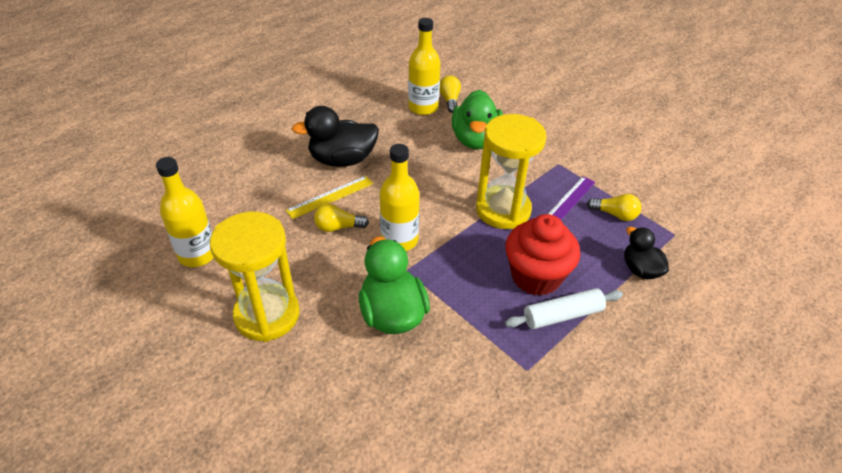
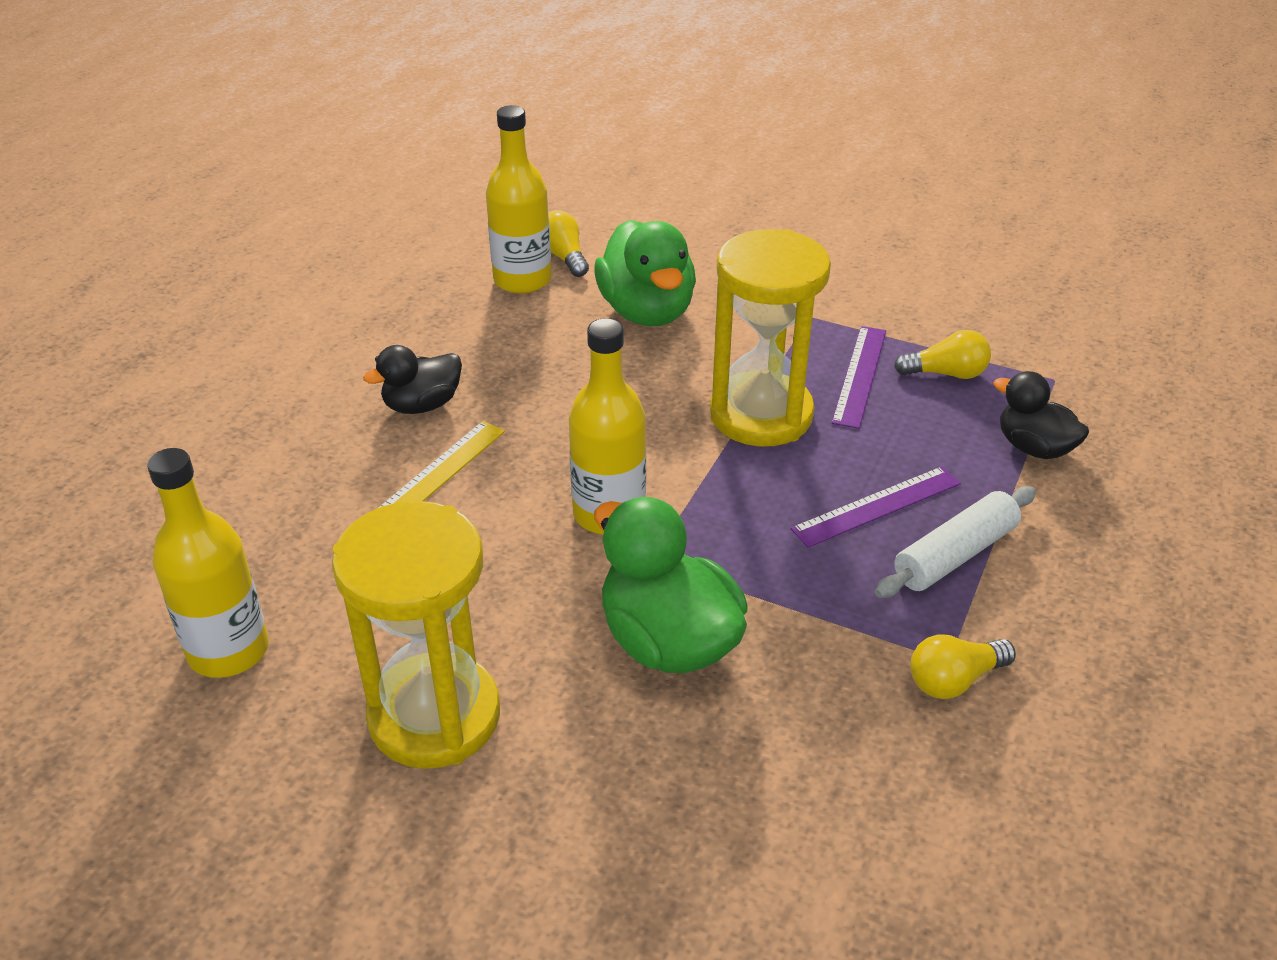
camera: 20 degrees left, 5 degrees down
black duck [292,106,379,167] -> black duck [363,345,462,414], size x0.61
yellow light bulb [314,204,369,232] -> yellow light bulb moved to [911,634,1016,699]
red cupcake [505,214,580,296] -> purple ruler [791,466,961,548]

